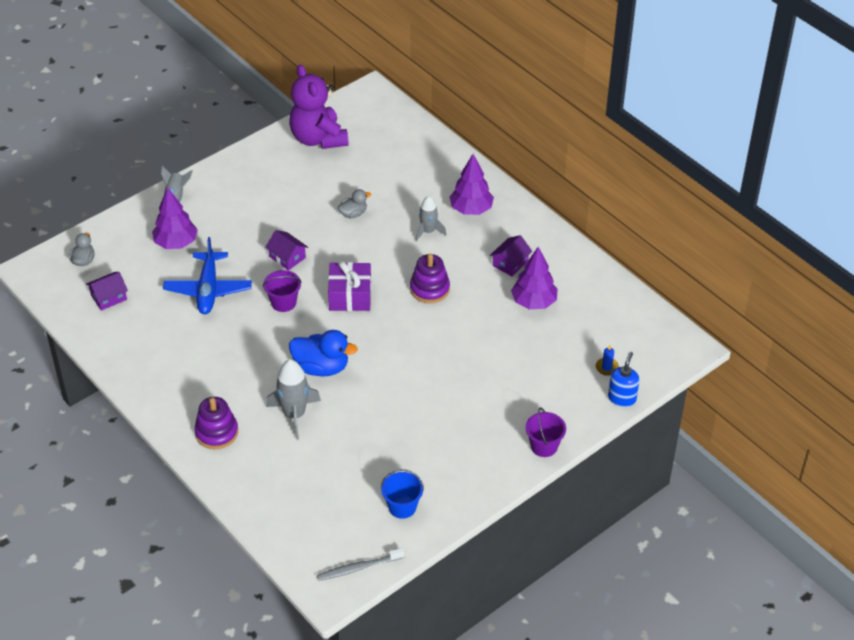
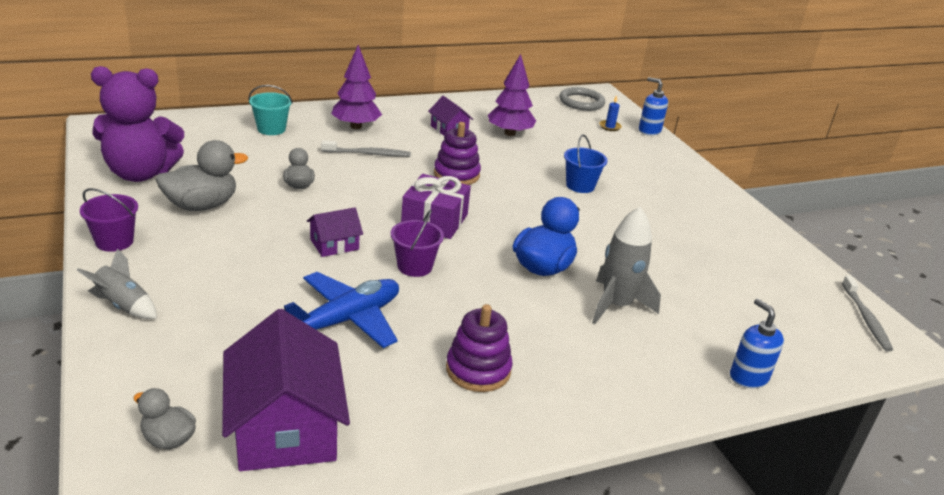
camera: 75 degrees left, 15 degrees down
purple house [86,272,128,311] -> purple house [222,309,350,471], size x2.01
purple tree [152,187,198,249] -> none
blue plane [163,237,252,314] -> blue plane turned 60 degrees counterclockwise [284,272,399,348]
purple stacking toy [194,397,238,449] -> purple stacking toy moved to [446,304,513,392]
blue bucket [381,469,424,519] -> blue bucket moved to [564,135,608,193]
grey rocket [415,196,446,241] -> grey toothbrush [321,140,411,157]
purple bucket [526,407,566,457] -> purple bucket moved to [80,188,138,252]
none -> grey duck [156,140,248,211]
none -> turquoise bucket [249,85,293,135]
none -> grey ring [560,87,605,111]
none -> blue soap dispenser [730,299,784,389]

